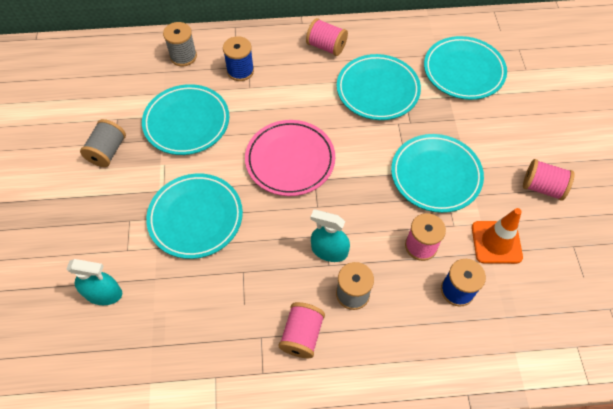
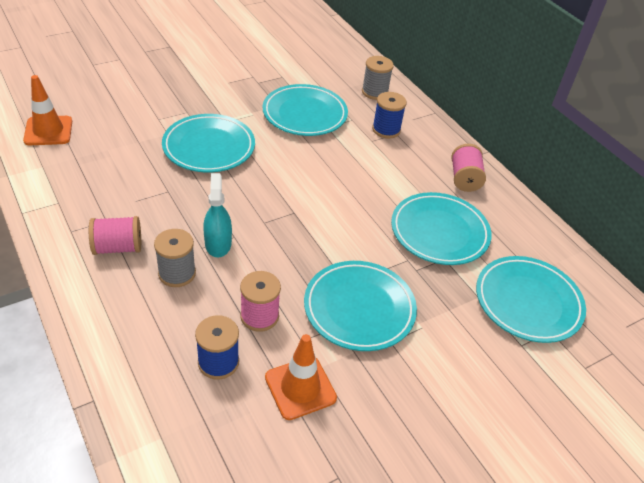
camera: 60 degrees right, 15 degrees down
turquoise spray bottle [67,259,122,305] -> none
grey spool [80,119,126,167] -> none
pink plate [245,120,335,196] -> none
pink spool [523,159,575,201] -> none
none -> orange traffic cone [23,75,72,145]

